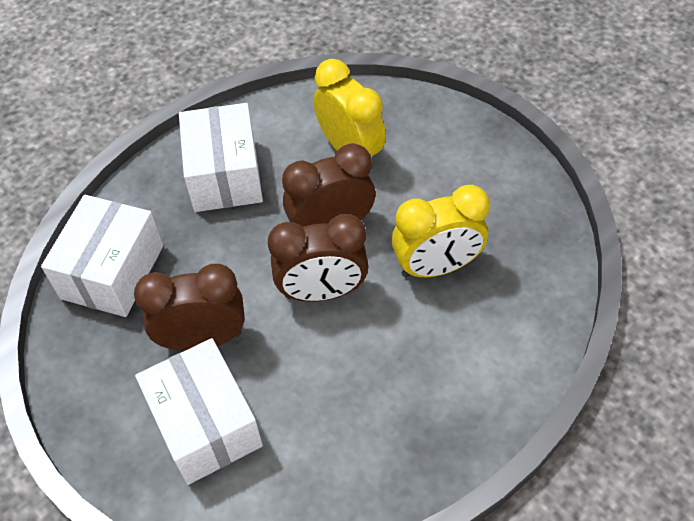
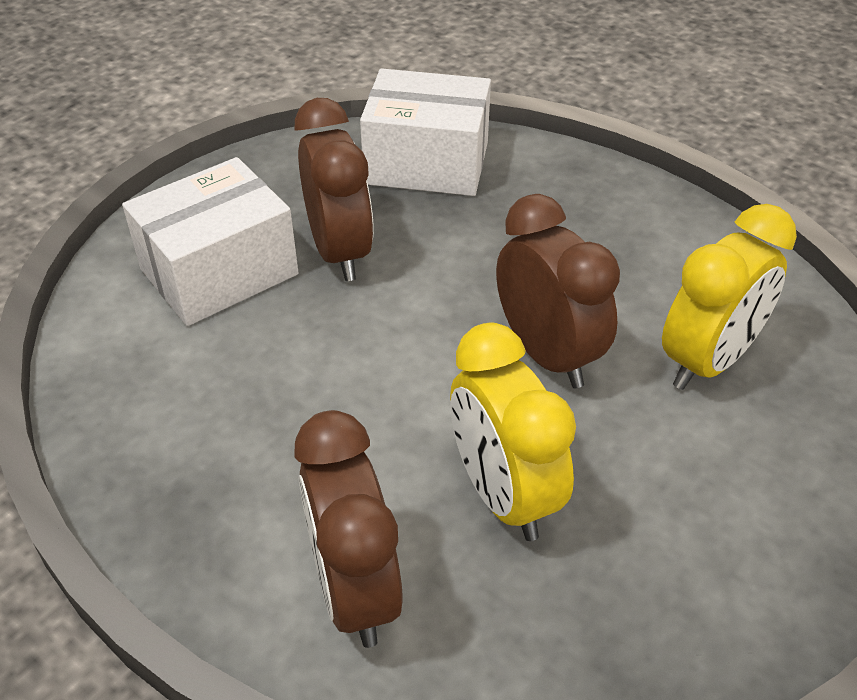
camera: 80 degrees right, 10 degrees down
white box [179,103,263,212] -> none
brown clock [268,214,369,302] -> brown clock moved to [295,410,403,648]

